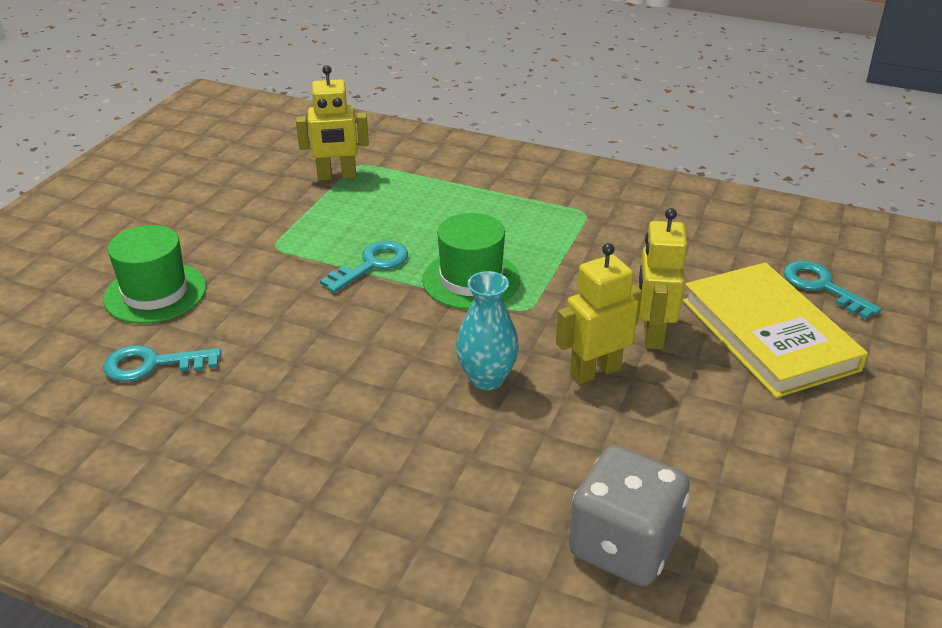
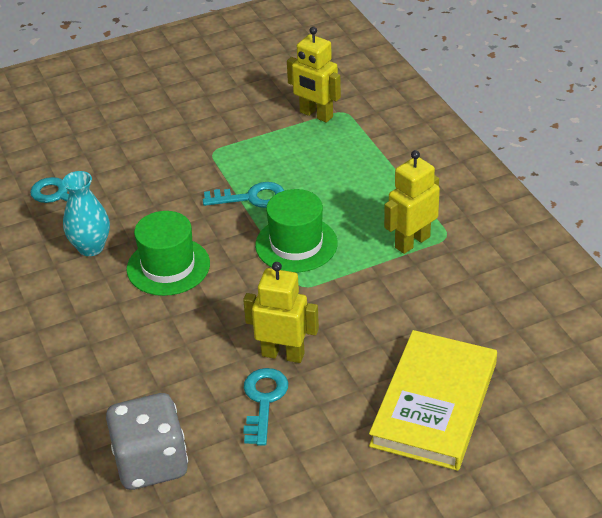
camera: 45 degrees right, 5 degrees up
green hat [103,225,206,324] -> green hat moved to [127,211,210,296]
turquoise vase [456,271,519,390] -> turquoise vase moved to [62,171,110,256]
yellow robot [638,208,687,349] -> yellow robot moved to [384,150,440,254]
turquoise key [783,261,881,319] -> turquoise key moved to [243,368,288,446]

